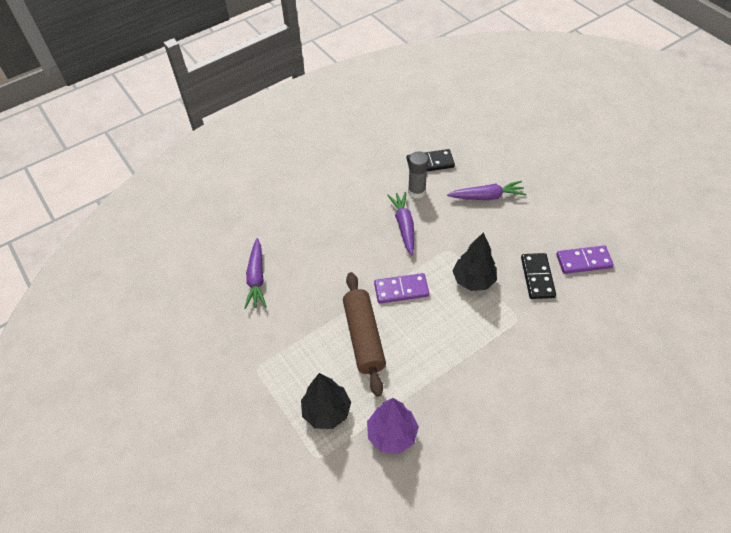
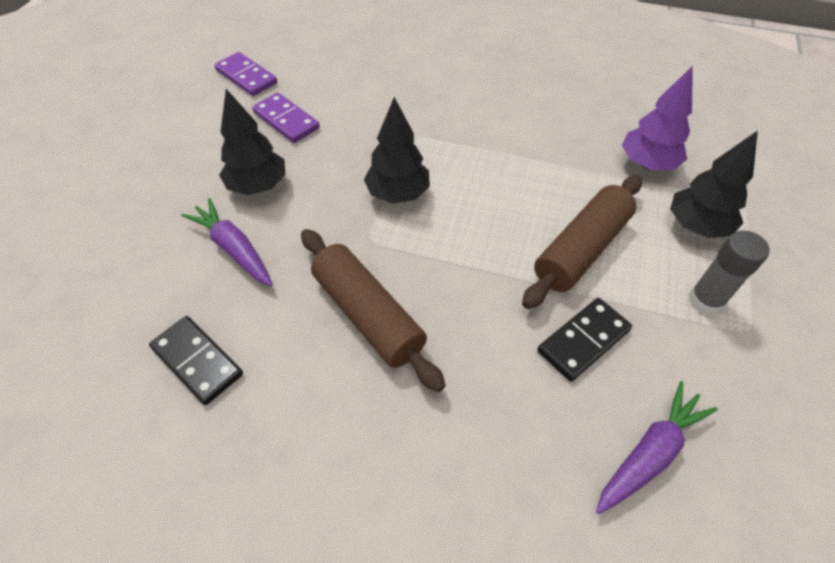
camera: 130 degrees left, 0 degrees up
purple domino [374,273,429,304] -> purple domino moved to [214,52,277,96]
purple carrot [387,192,414,256] -> brown rolling pin [301,229,446,392]
grey glue stick [408,151,429,199] -> grey glue stick moved to [689,230,770,315]
black domino [521,253,556,299] -> black domino moved to [537,298,632,382]
none -> black tree [219,89,286,195]

